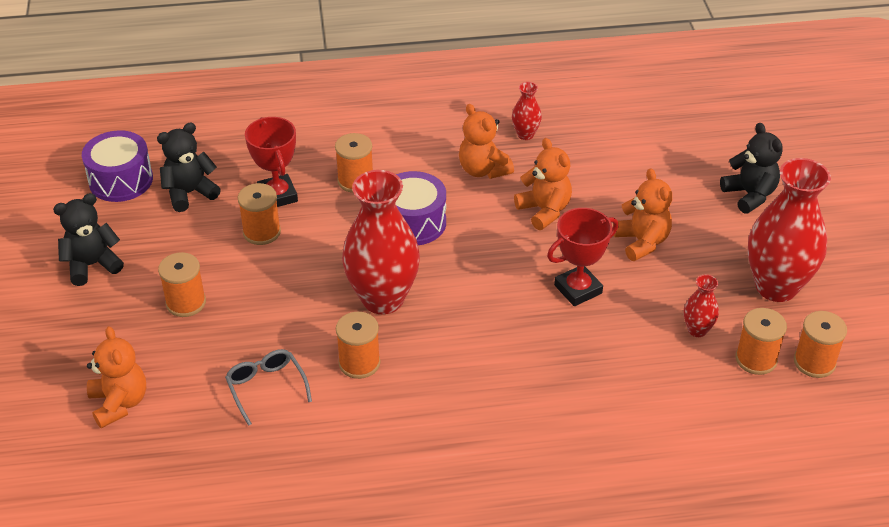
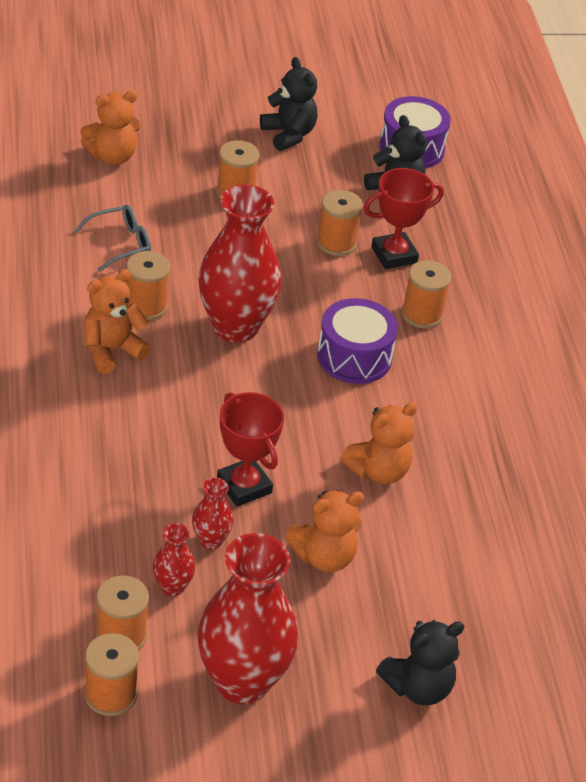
camera: 85 degrees right, 0 degrees up
orange teddy bear [459,104,514,179] -> orange teddy bear moved to [84,269,151,374]
red vase [512,82,542,140] -> red vase moved to [192,478,233,550]

